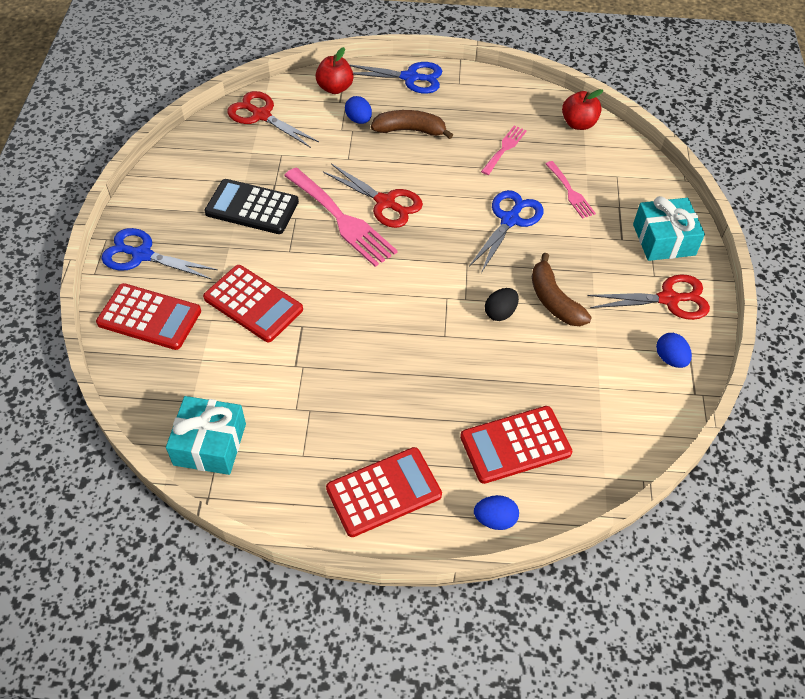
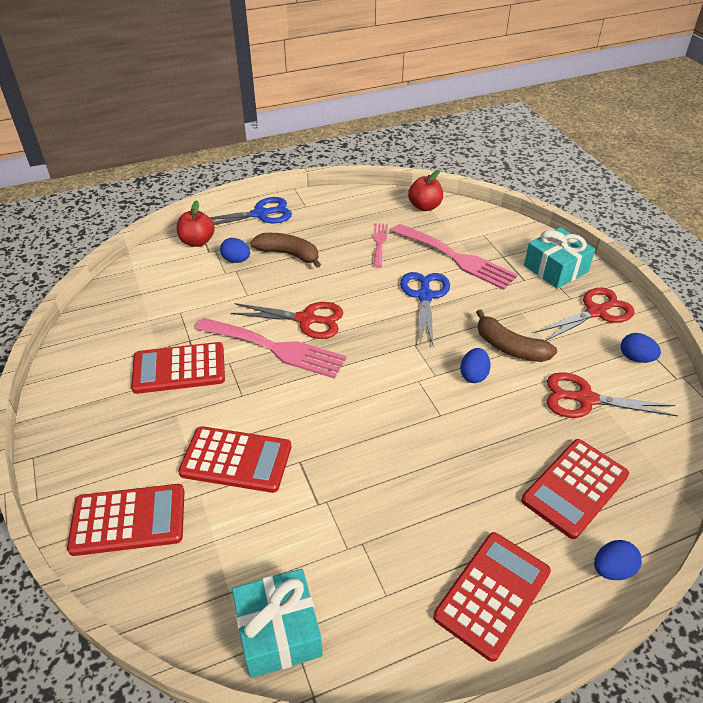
camera: 25 degrees left, 10 degrees down
blue scissors [101,228,218,280] -> none
black calculator [204,179,299,234] -> red calculator [131,342,225,394]
red scissors [227,91,319,148] -> red scissors moved to [547,372,678,418]
brown banana [371,110,453,139] -> brown banana turned 45 degrees clockwise [250,233,321,268]
black egg [485,288,519,321] -> blue egg [460,348,491,383]
pink fork [546,161,596,219] -> pink fork [392,224,518,290], size x1.86

